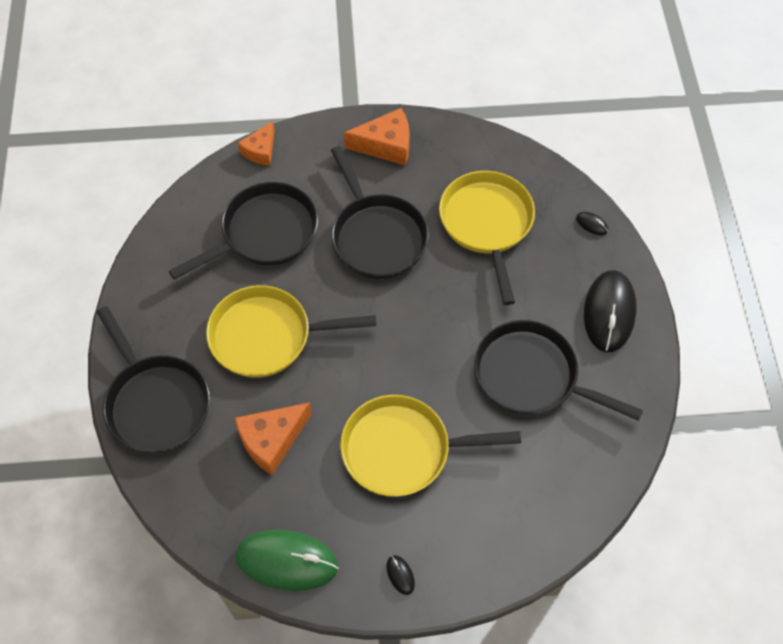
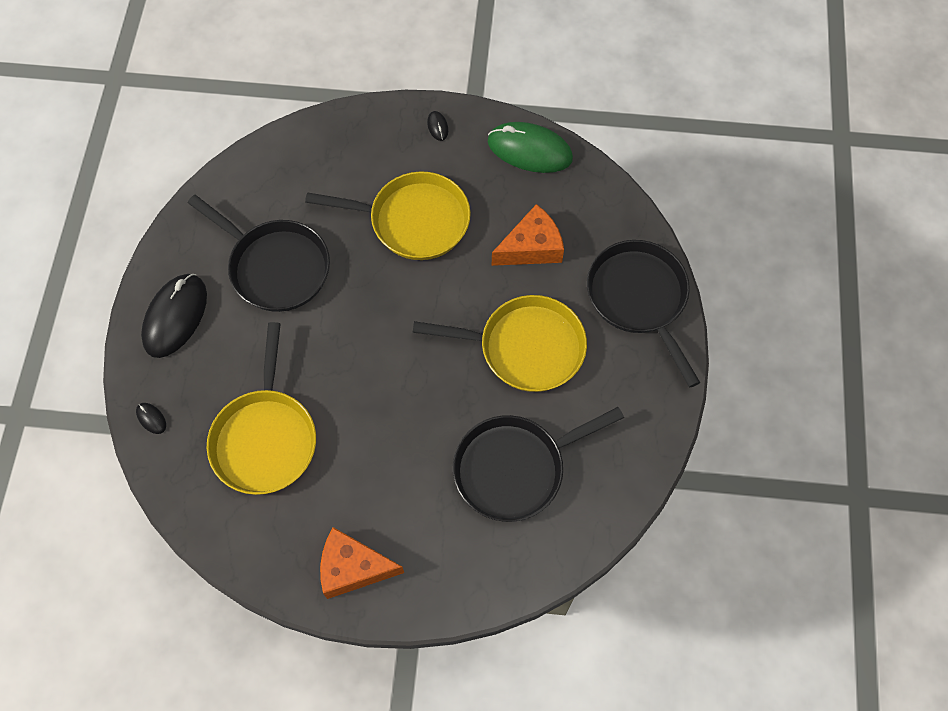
camera: 170 degrees left, 5 degrees up
orange cheese [238,121,274,166] -> none
black pan [331,146,429,279] -> none

